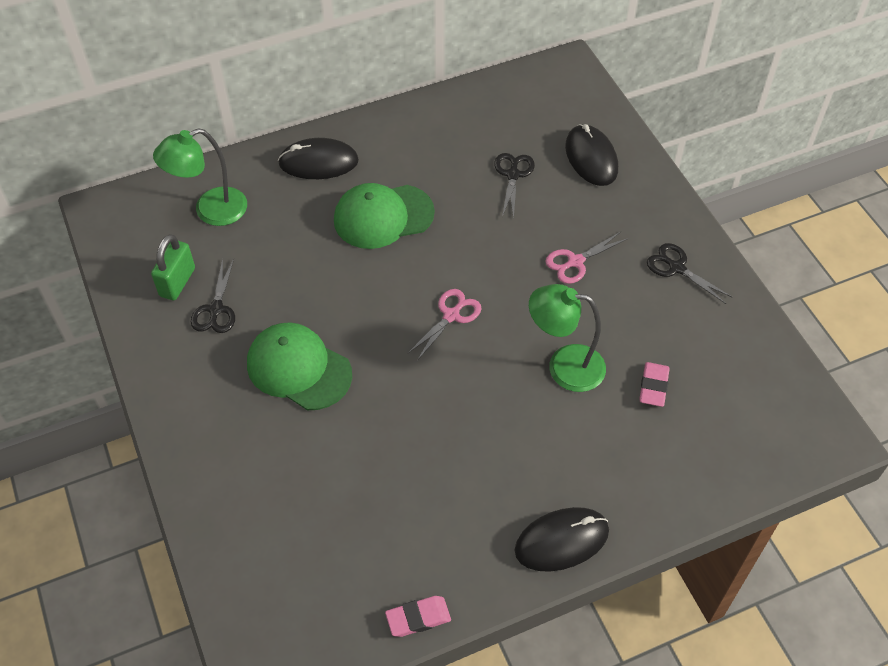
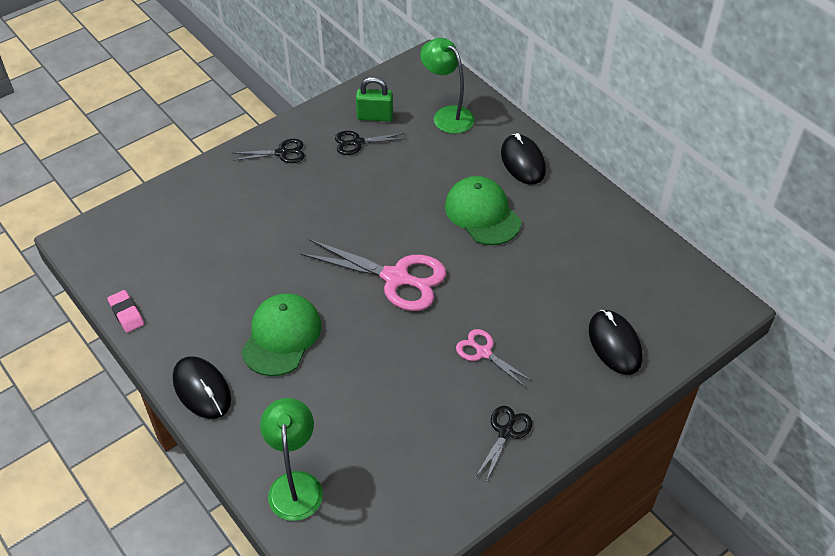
camera: 75 degrees right, 5 degrees down
green cap [247,323,352,410] -> green cap moved to [241,293,321,376]
pink scissors [407,289,481,361] -> pink scissors [300,239,446,311], size x1.88
black scissors [494,153,535,219] -> black scissors moved to [233,139,305,163]
green lamp [529,284,606,392] -> green lamp moved to [260,398,323,521]
black mouse [565,124,618,186] -> black mouse turned 75 degrees counterclockwise [589,310,642,375]
pink eraser [639,362,670,407] -> none

